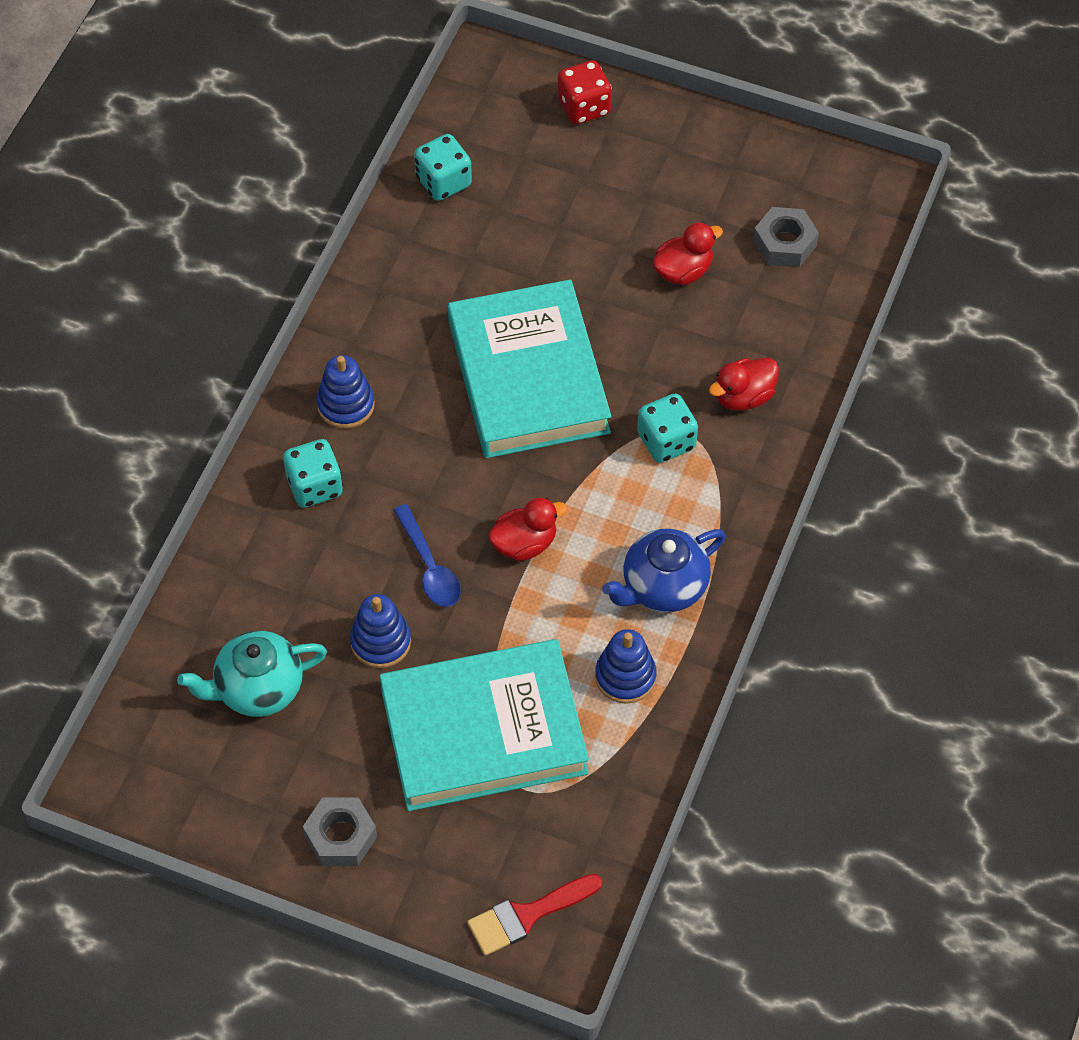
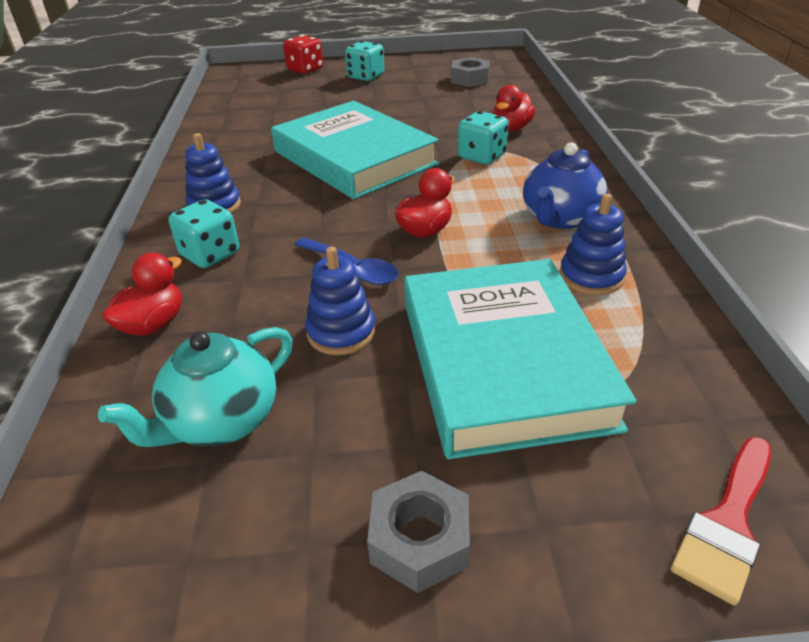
camera: 25 degrees left, 20 degrees down
turquoise book [380,639,589,811] -> turquoise book turned 60 degrees counterclockwise [404,259,637,459]
turquoise dice [414,134,472,201] -> turquoise dice moved to [345,41,384,81]
red duck [653,222,723,285] -> red duck moved to [102,253,182,336]

